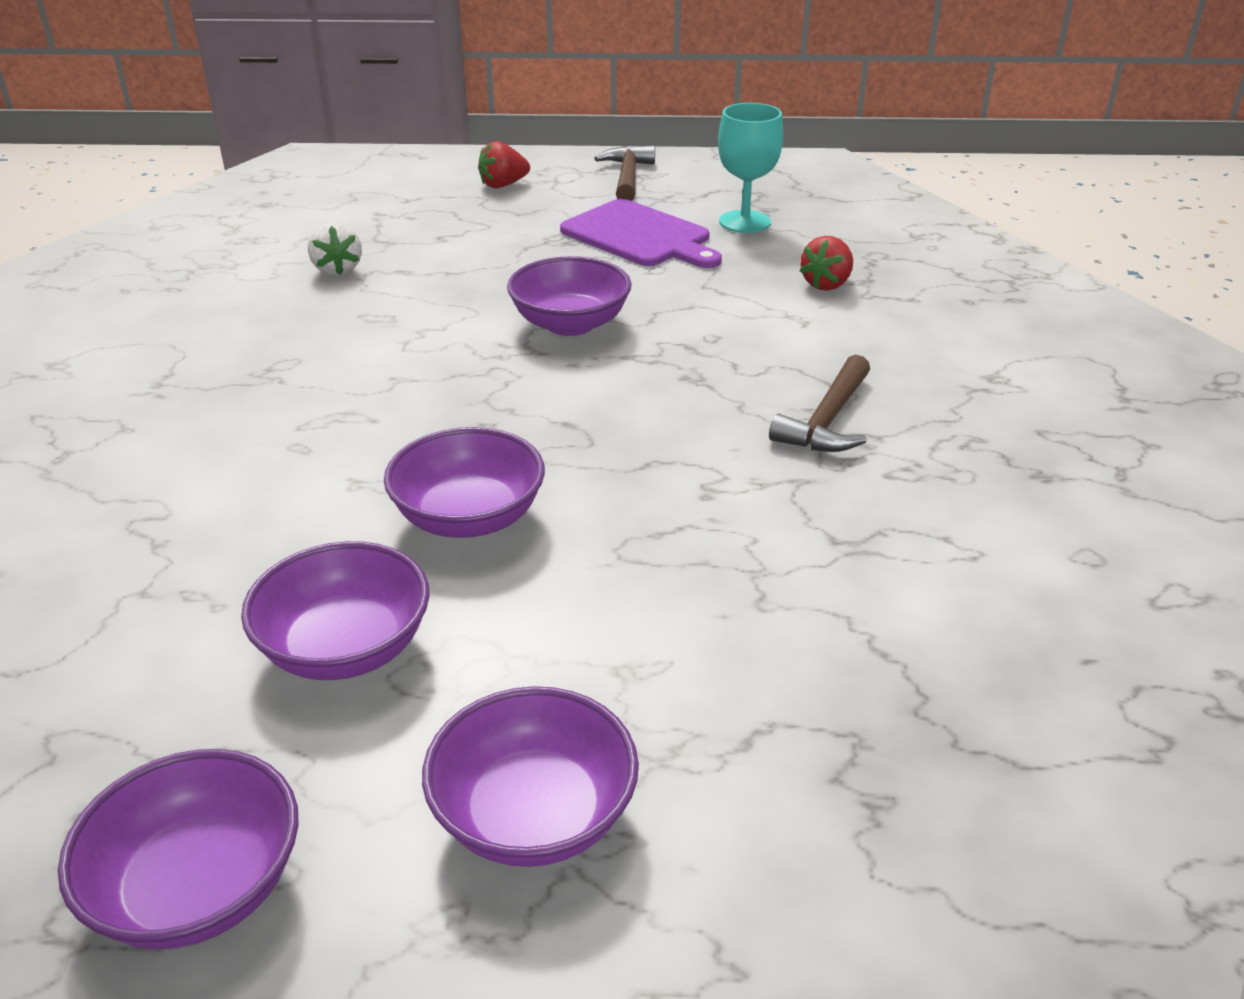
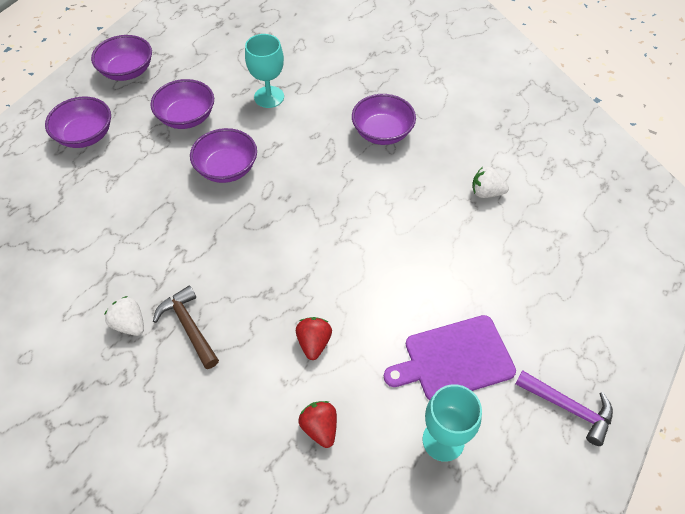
camera: 120 degrees right, 20 degrees up
red strawberry [478,141,530,188] -> red strawberry moved to [296,317,332,360]
purple bowl [507,256,632,336] -> purple bowl moved to [352,94,416,145]
brown hammer [594,145,655,201] -> purple hammer [515,370,613,446]
none -> white strawberry [104,296,144,336]
none -> turquoise goblet [245,34,284,108]

